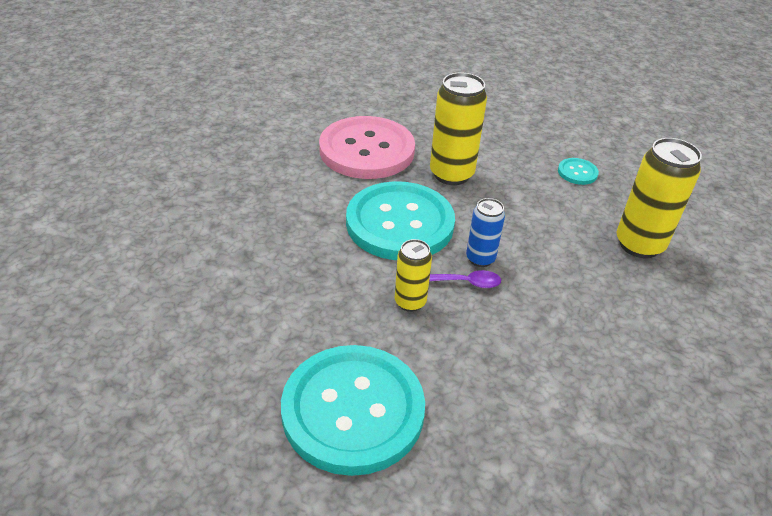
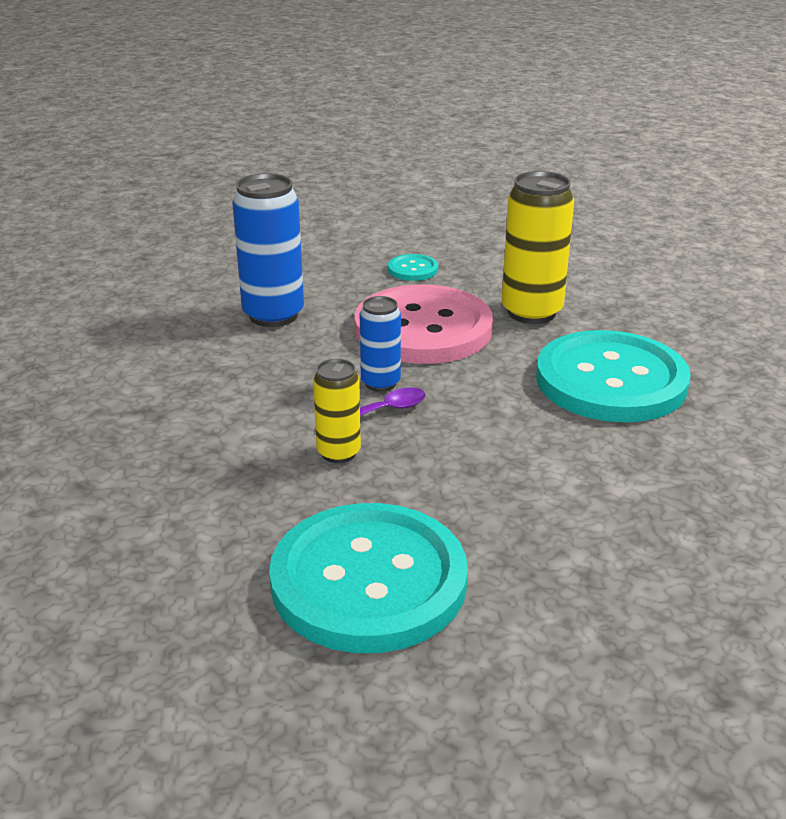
camera: 30 degrees left, 10 degrees down
pink button [319,116,415,179] -> pink button moved to [354,285,493,364]
turquoise button [346,181,455,260] -> turquoise button moved to [536,330,691,422]
yellow can [430,72,487,185] -> blue can [232,173,304,327]

